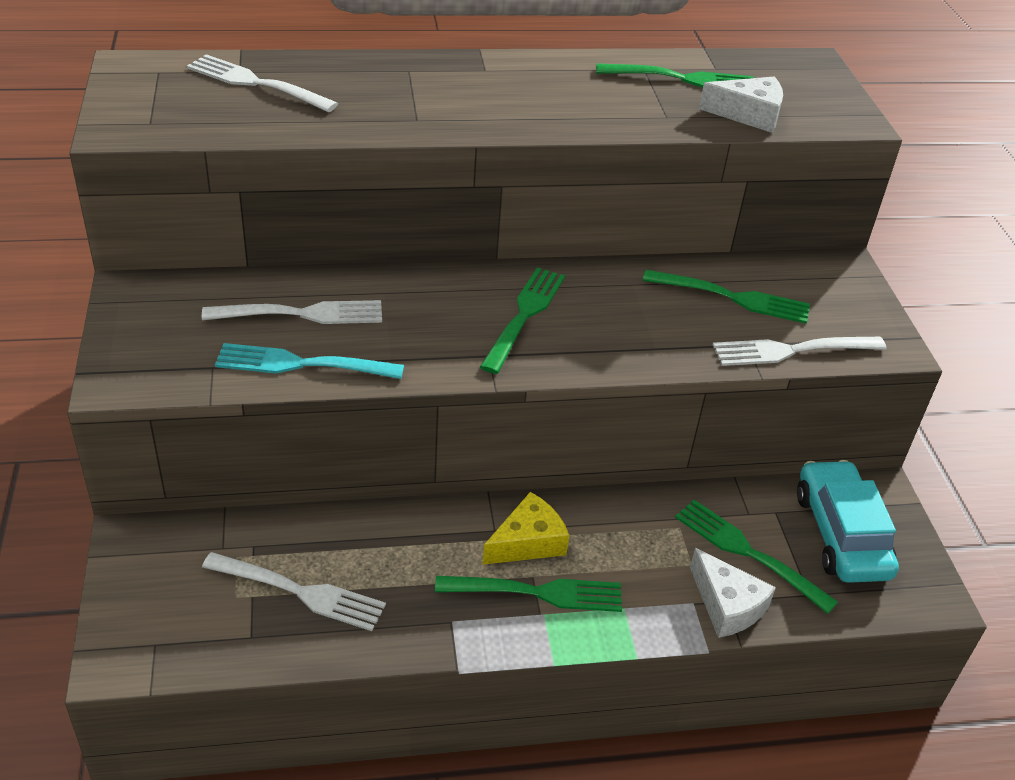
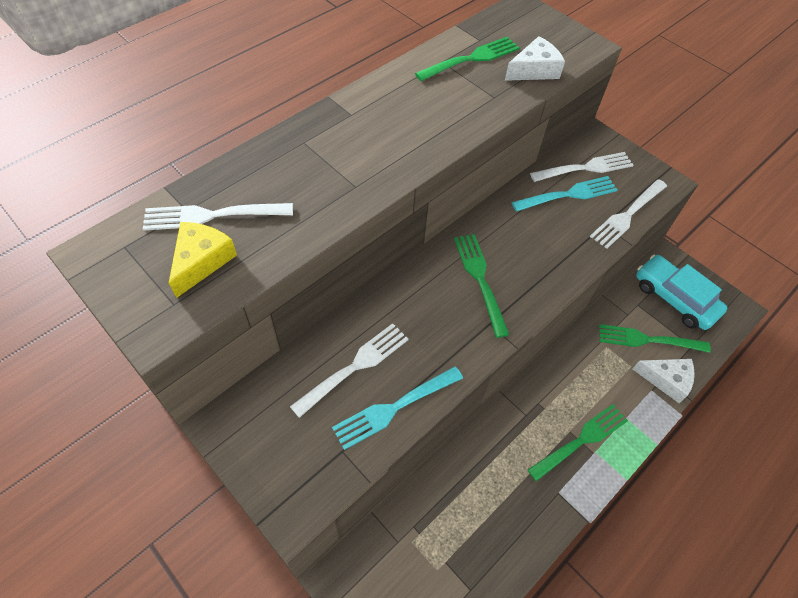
camera: 35 degrees left, 15 degrees up
white fork [202,552,386,631] -> white fork moved to [530,152,634,182]
yellow cheese [482,492,569,565] -> yellow cheese moved to [169,222,237,298]
green fork [643,270,810,324] -> turquoise fork [512,176,618,212]

